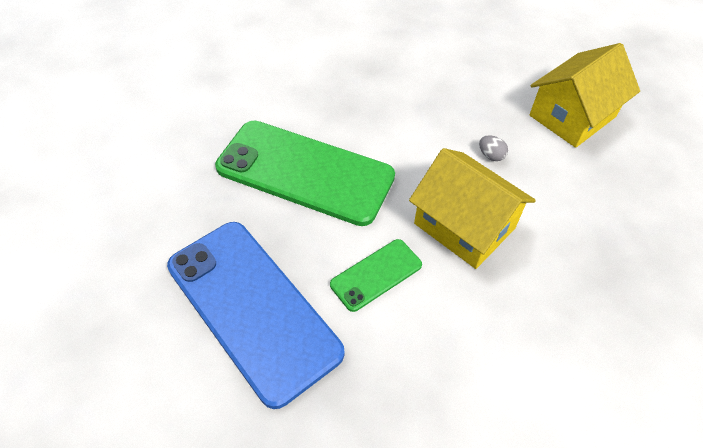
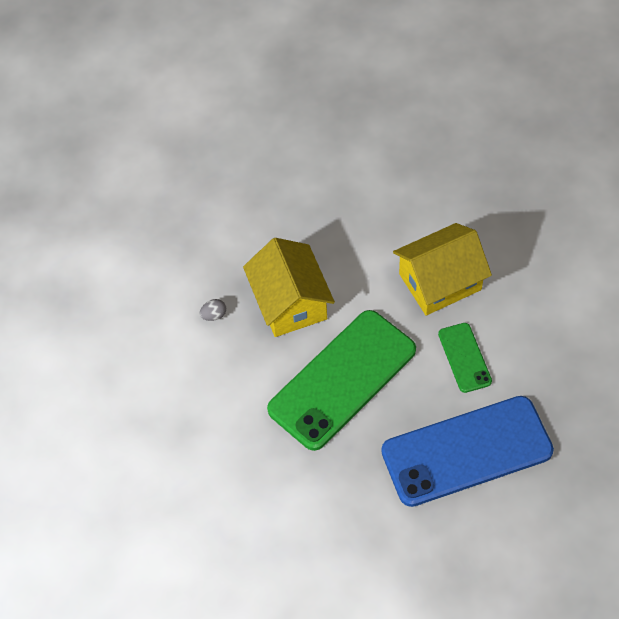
camera: 65 degrees left, 5 degrees up
grey egg [479,135,508,161] -> grey egg moved to [200,299,226,321]
yellow house [529,43,640,148] -> yellow house moved to [243,238,335,337]

